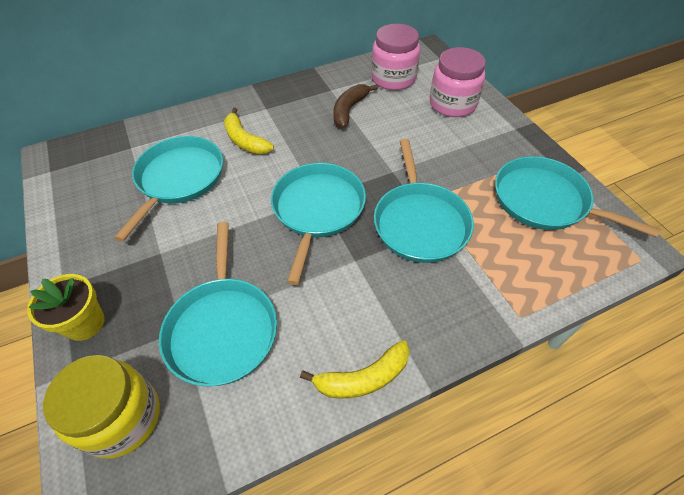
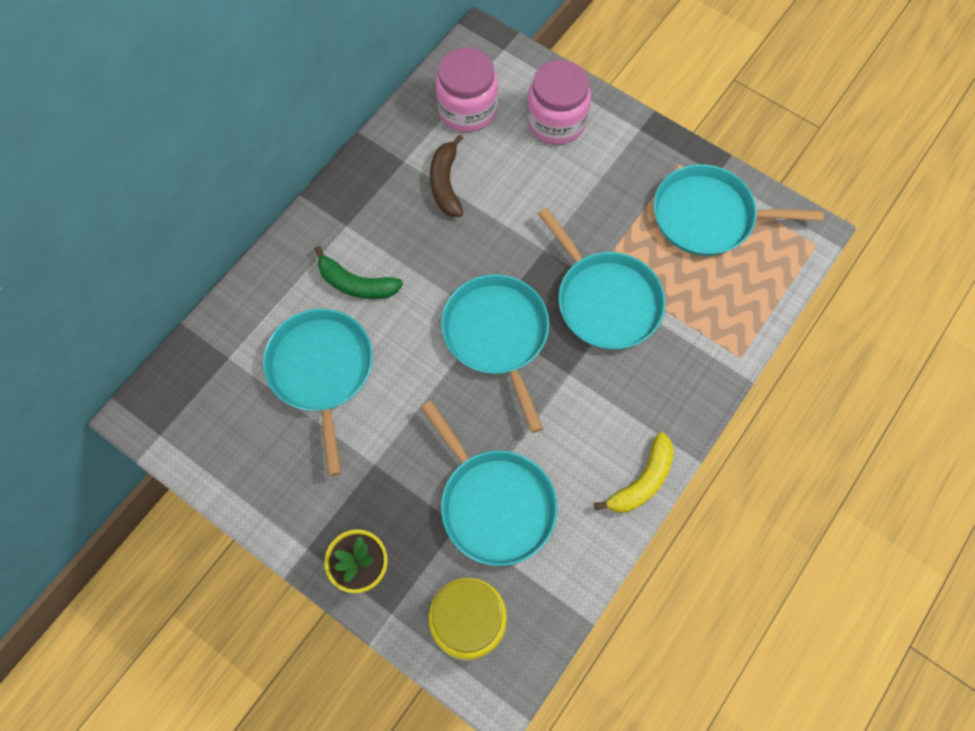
camera: 30 degrees left, 15 degrees up
yellow banana [224,108,274,154] -> green banana [314,246,403,299]

